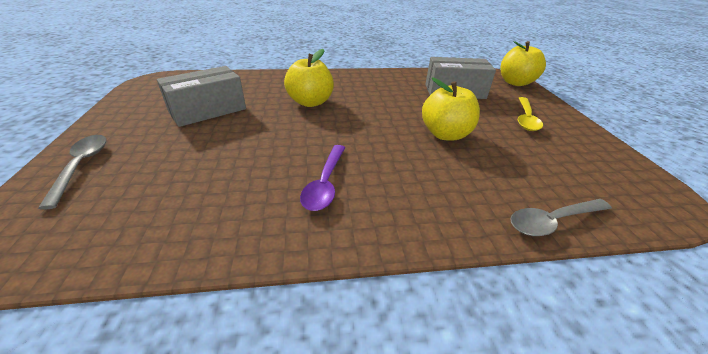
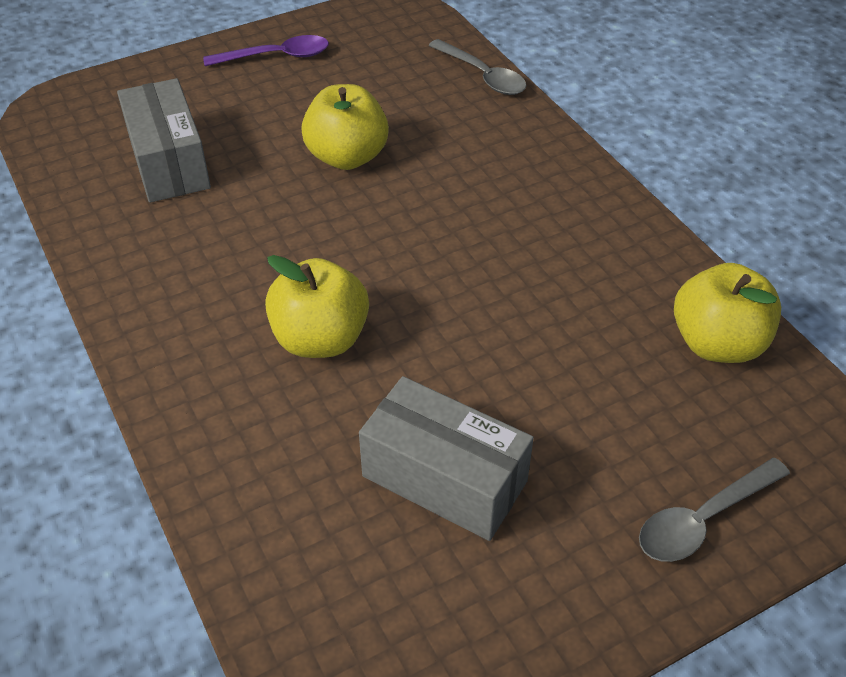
camera: 110 degrees left, 10 degrees up
purple spoon [300,145,345,211] -> purple spoon moved to [203,35,329,66]
yellow apple [500,41,546,86] -> yellow apple moved to [674,263,781,363]
yellow spoon [518,97,543,131] -> none

